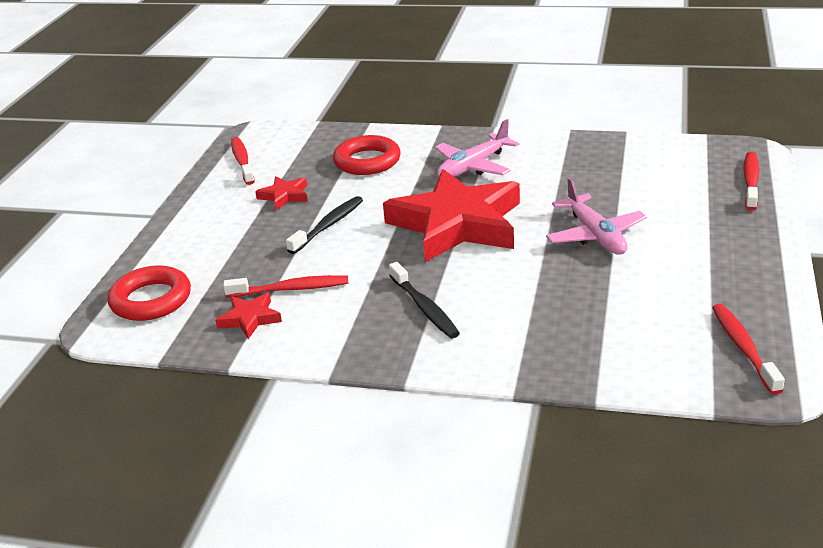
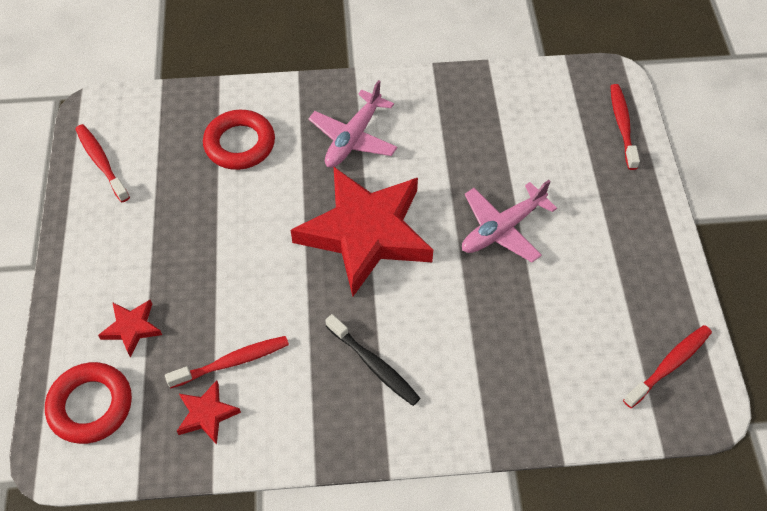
camera: 20 degrees left, 25 degrees up
red star [255,176,308,210] -> red star moved to [98,300,162,357]
black toothbrush [286,196,363,254] -> none
pink plane [546,178,647,255] -> pink plane turned 90 degrees clockwise [462,180,557,262]
red toothbrush [712,304,785,395] -> red toothbrush turned 75 degrees clockwise [623,325,712,408]

